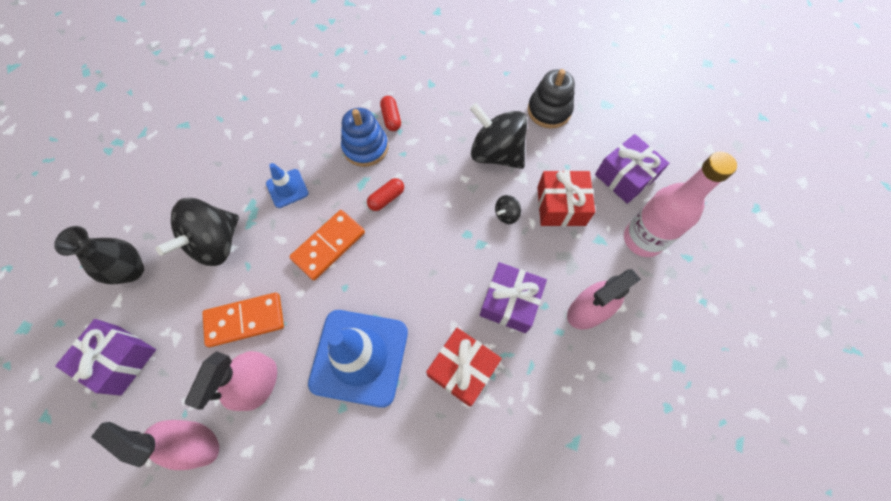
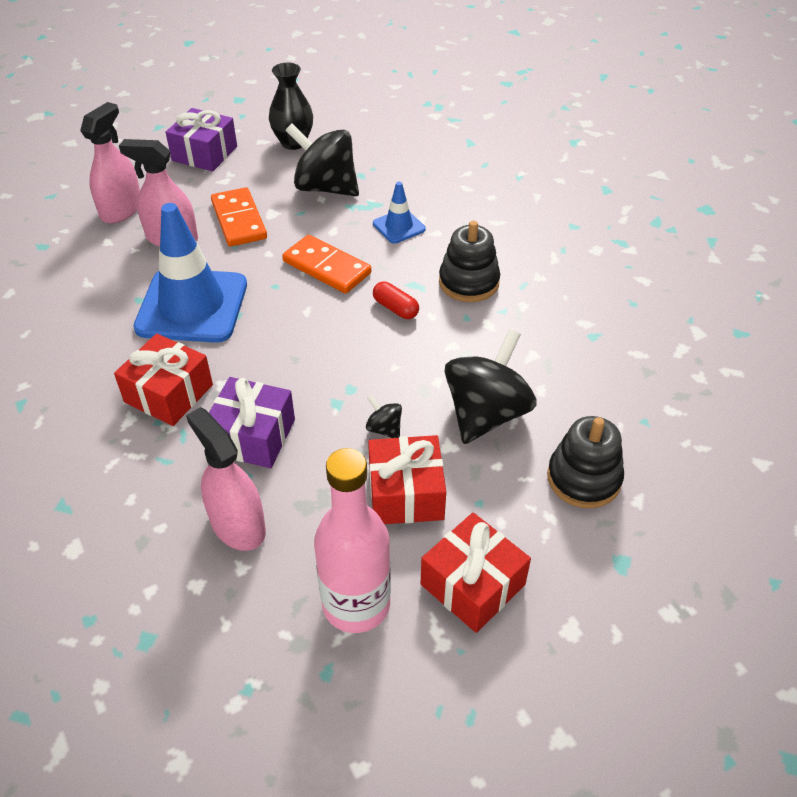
camera: 85 degrees right, 20 degrees down
blue stacking toy [341,108,388,167] -> black stacking toy [439,221,500,302]
red capsule [380,96,401,131] -> none
purple gift [595,134,669,204] -> red gift [421,513,531,633]

